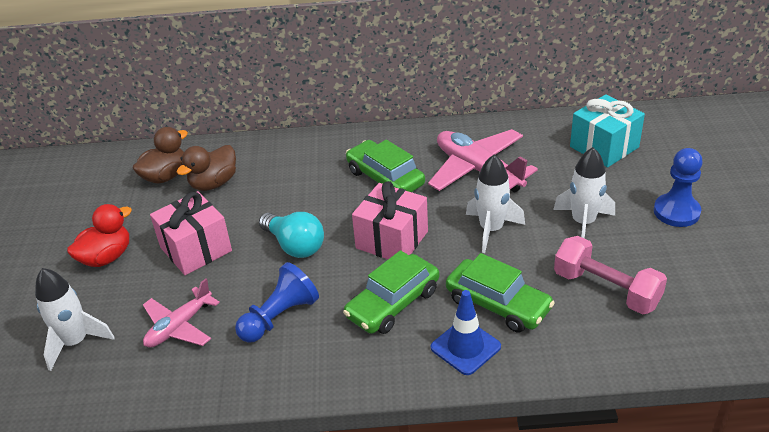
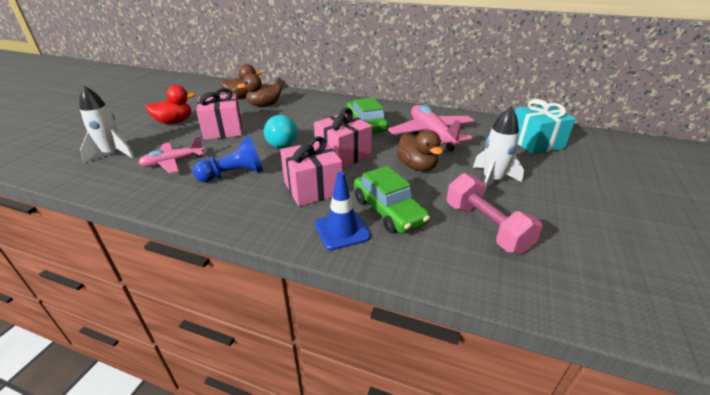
camera: 20 degrees right, 5 degrees down
green car [343,250,439,334] -> pink gift [280,136,342,207]
white rocket [466,155,525,253] -> brown duck [396,130,443,171]
blue pawn [654,148,703,227] -> none

